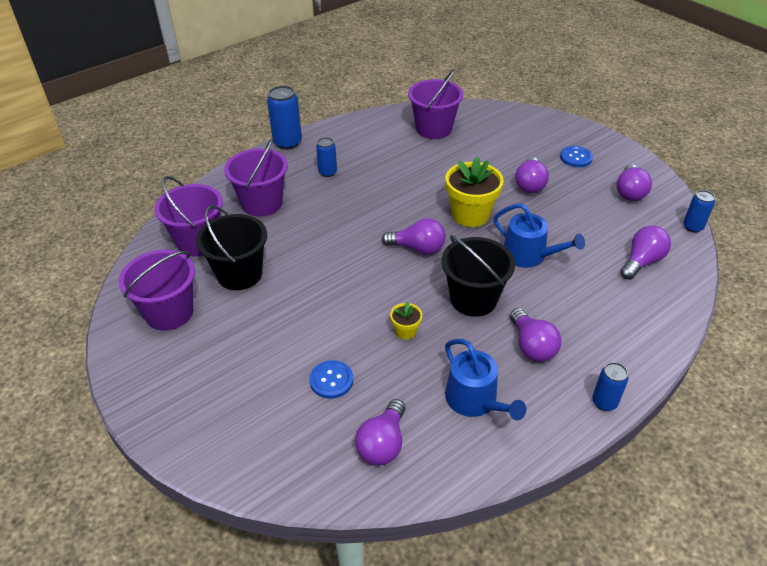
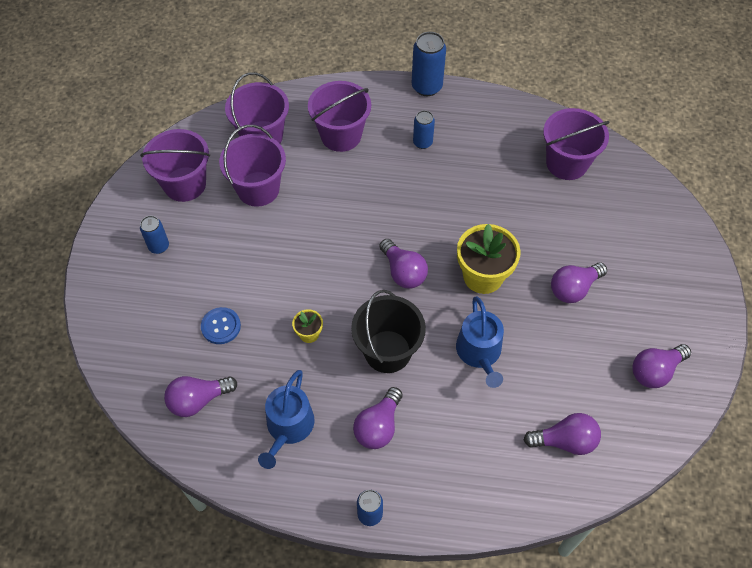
camera: 45 degrees right, 15 degrees up
black bucket [196,205,267,290] -> purple bucket [219,125,286,207]
blue button [560,146,593,167] -> none
blue can [683,190,715,233] -> blue can moved to [140,216,169,254]

